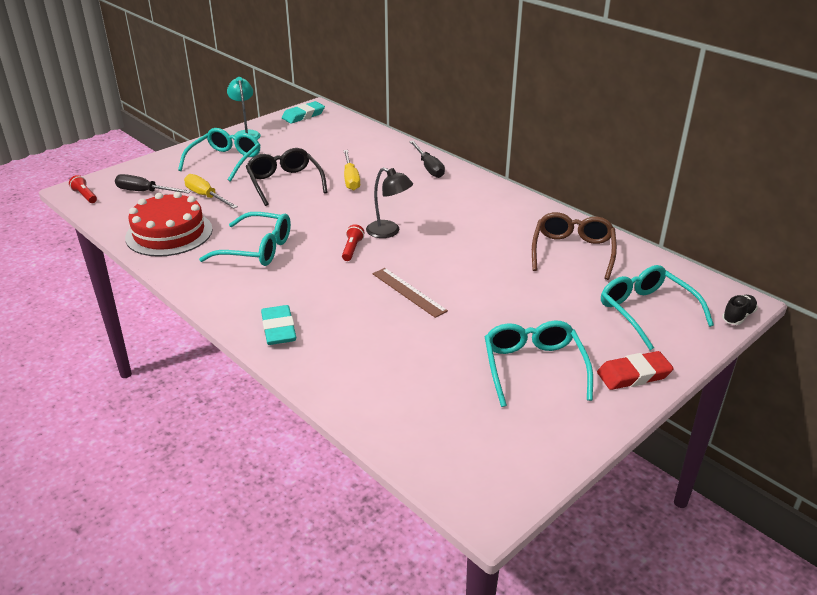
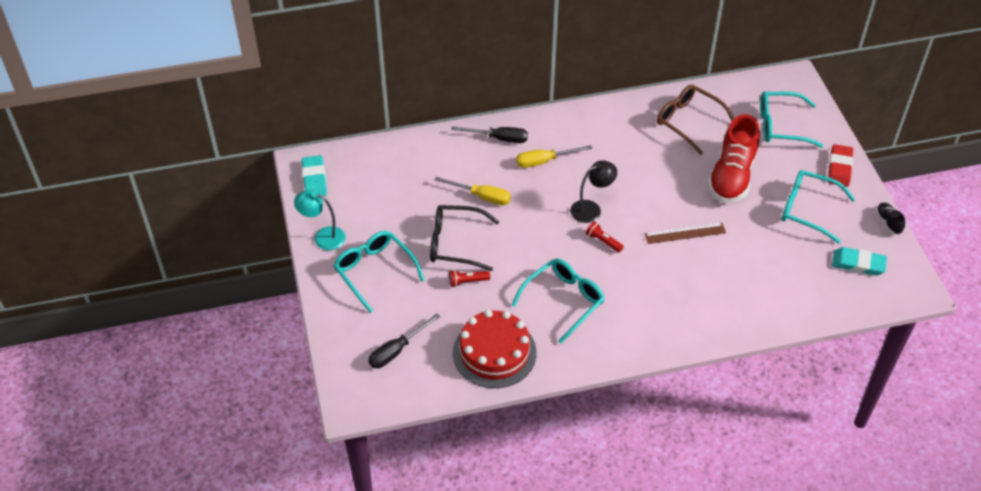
camera: 60 degrees left, 15 degrees up
red flashlight [69,175,97,203] -> red flashlight moved to [449,270,490,287]
yellow screwdriver [184,174,238,209] -> yellow screwdriver moved to [516,145,593,168]
turquoise eraser [261,305,296,345] -> turquoise eraser moved to [832,247,887,276]
black shoe [722,295,758,325] -> black shoe moved to [876,203,905,234]
none -> red shoe [708,114,760,203]

